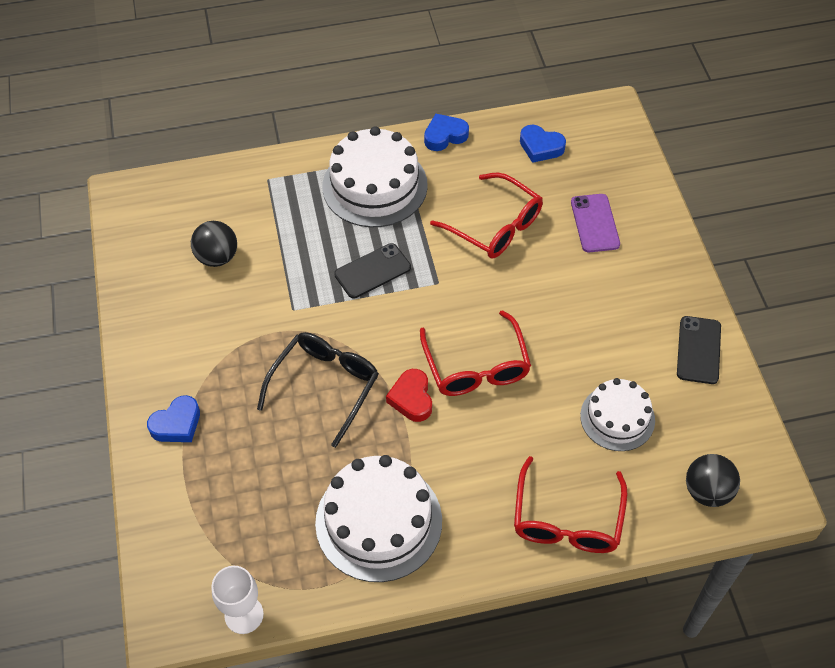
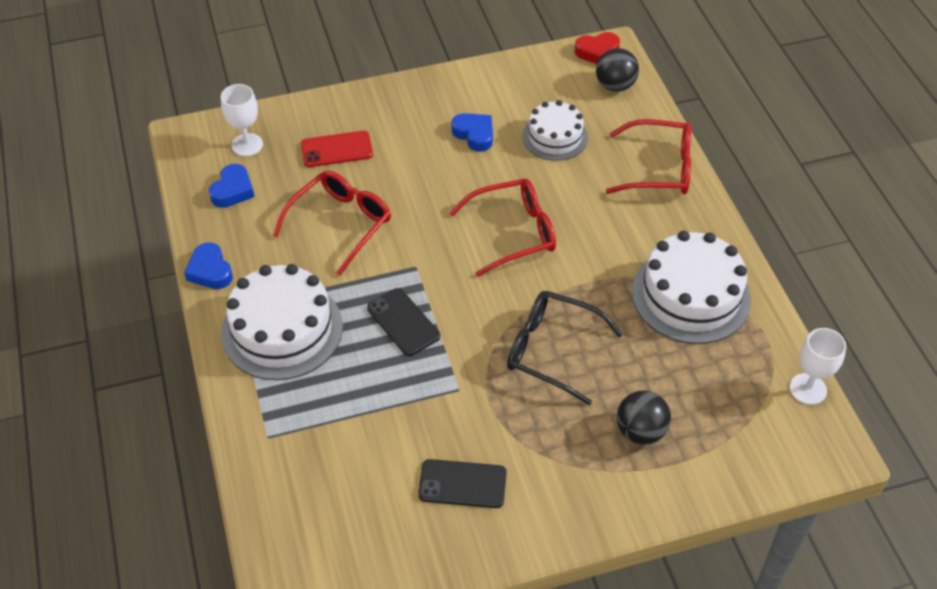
camera: 95 degrees left, 5 degrees down
blue heart [147,395,200,442] -> blue heart moved to [451,113,493,152]
black ball [191,221,237,267] -> black ball moved to [616,390,671,445]
red heart [386,369,432,422] -> red heart moved to [575,32,620,64]
purple phone [571,194,620,252] -> red phone [301,131,373,167]
black phone [677,316,721,384] -> black phone moved to [418,459,507,508]
none -> white goblet [221,84,263,156]

